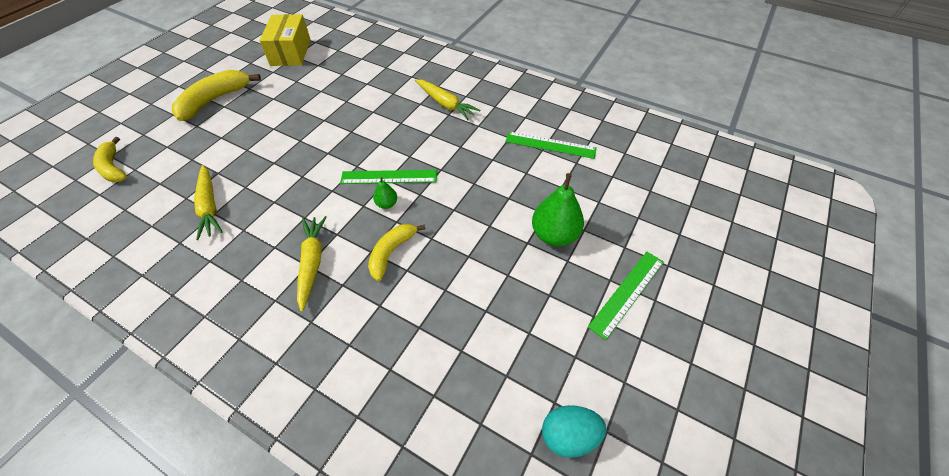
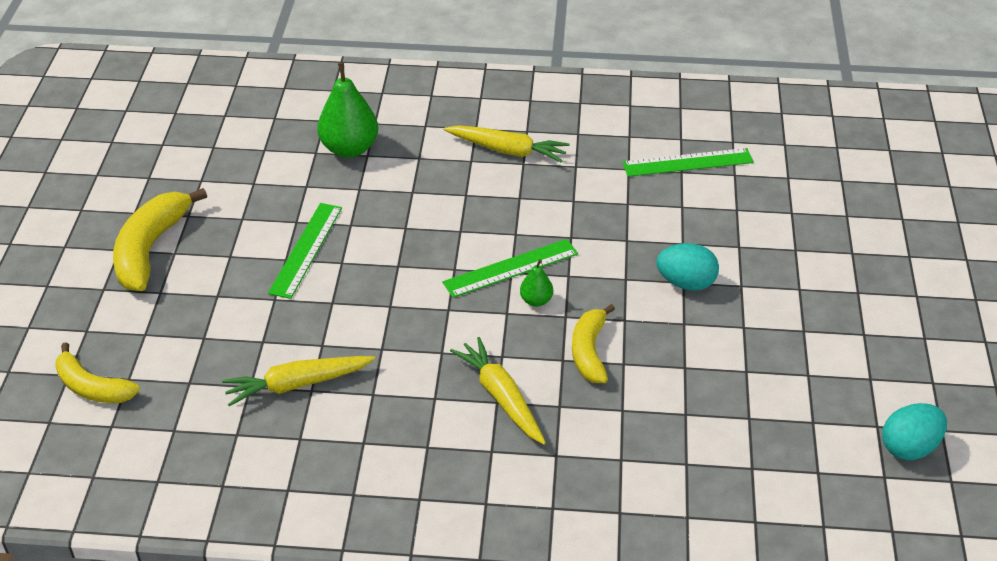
camera: 25 degrees left, 10 degrees down
yellow carrot [194,165,223,240] -> yellow carrot turned 120 degrees clockwise [222,356,375,406]
yellow box [259,14,311,66] -> none
green pear [532,173,584,246] -> green pear moved to [317,63,378,158]
green ruler [588,252,664,340] -> green ruler moved to [268,203,342,299]
none -> turquoise egg [656,243,719,291]

